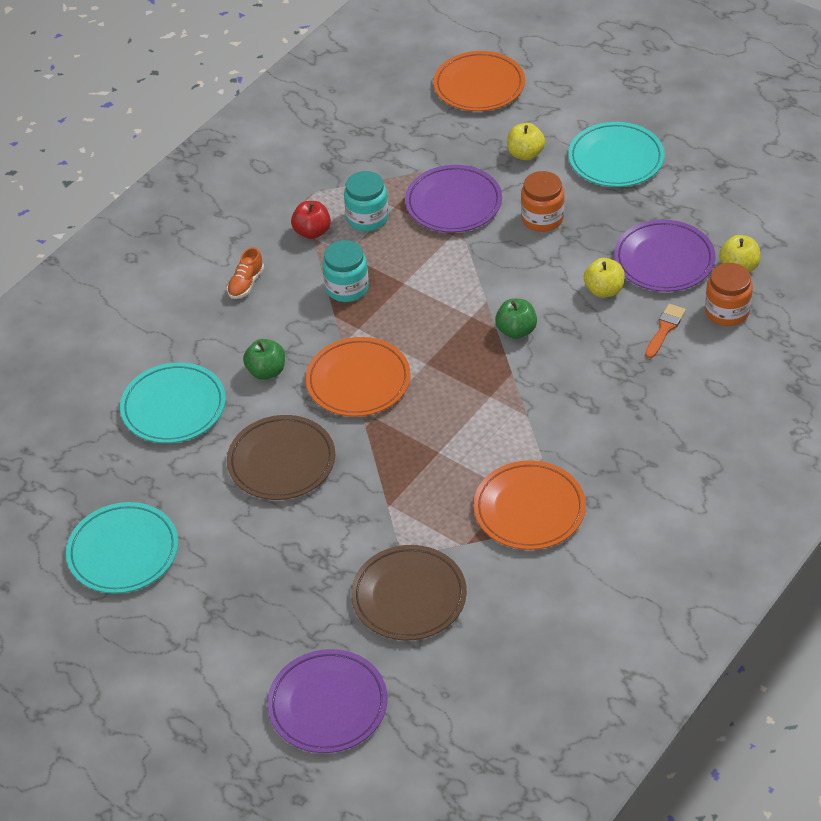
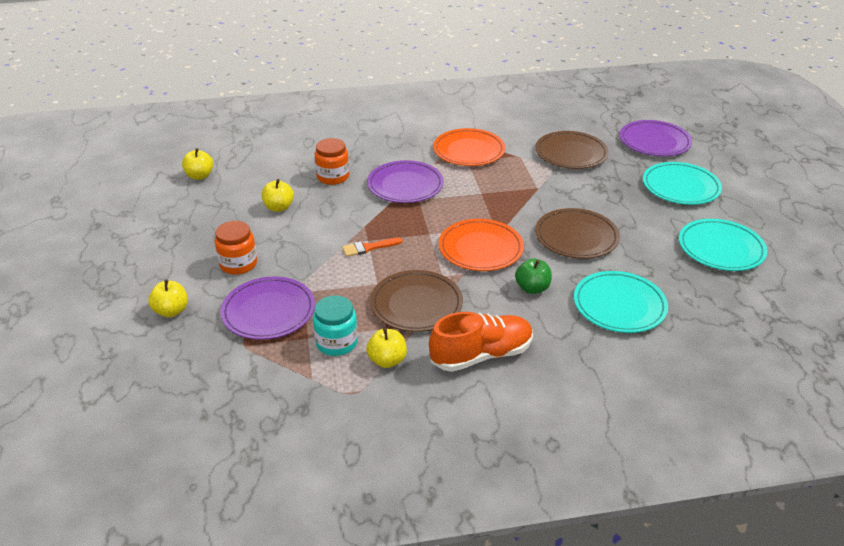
camera: 140 degrees left, 10 degrees down
orange shoe [227,247,264,299] -> orange shoe [429,312,533,372], size x1.96
red apple [291,201,331,239] -> yellow apple [366,328,407,368]
turquoise jar [322,240,369,302] -> brown plate [370,270,463,332]
orange plate [433,51,525,111] -> none
green apple [495,299,537,339] -> none
turquoise plate [568,122,665,187] -> turquoise plate moved to [643,162,722,205]
purple plate [614,220,715,292] -> purple plate moved to [367,160,444,203]
orange brush [645,304,686,358] -> orange brush moved to [342,238,403,257]
orange jar [705,263,753,326] -> orange jar moved to [315,138,349,185]

